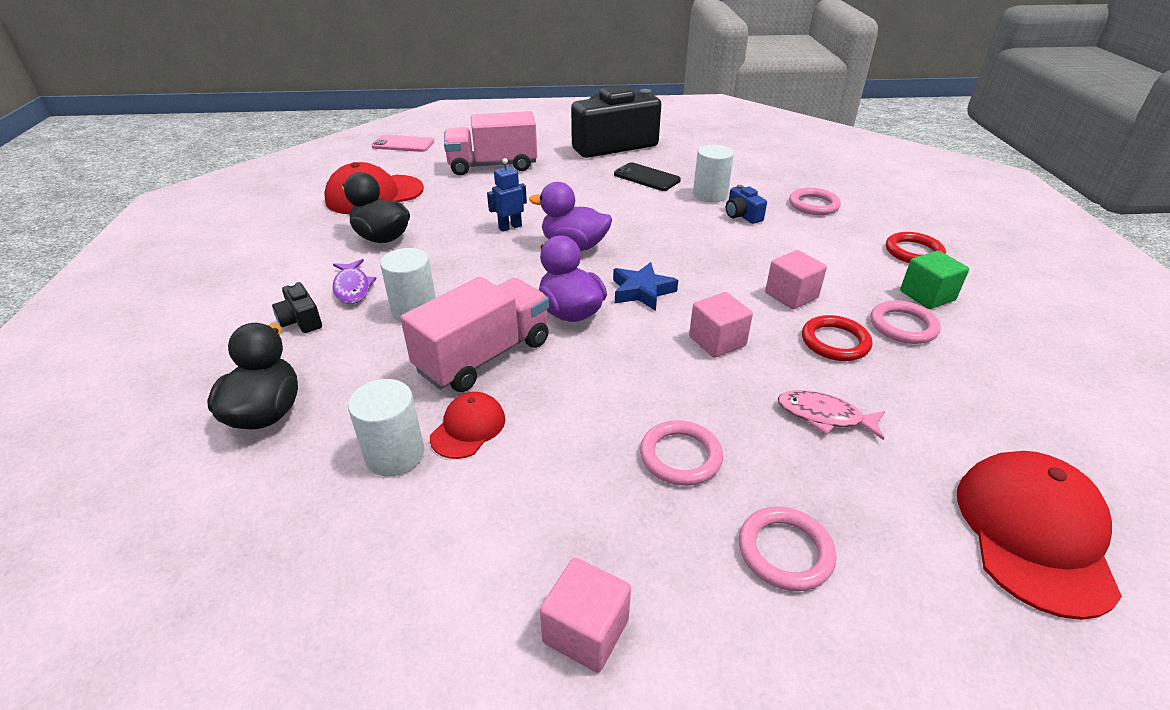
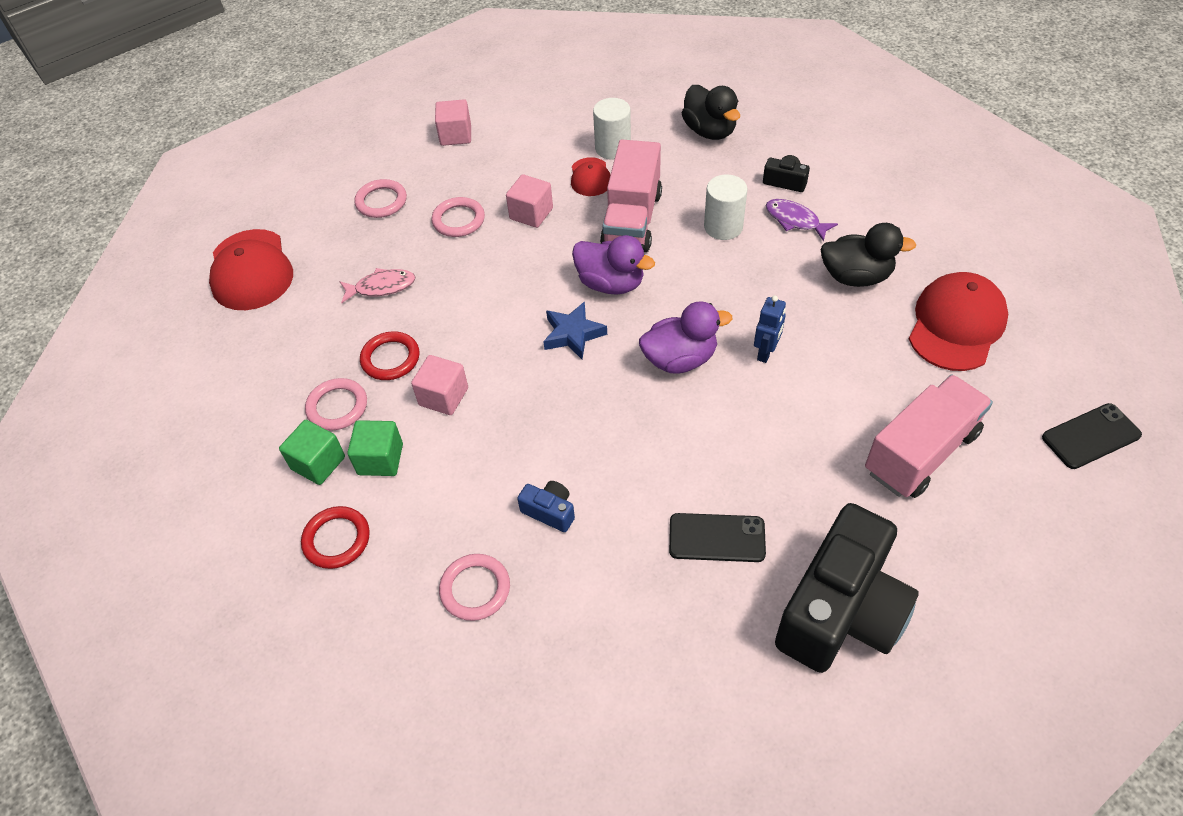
camera: 150 degrees right, 15 degrees up
pink phone [372,135,434,152] -> black phone [1042,403,1142,469]
pink cube [689,292,753,358] -> pink cube moved to [506,174,553,228]
white cylinder [693,145,734,202] -> none
none -> green cube [347,420,403,476]

